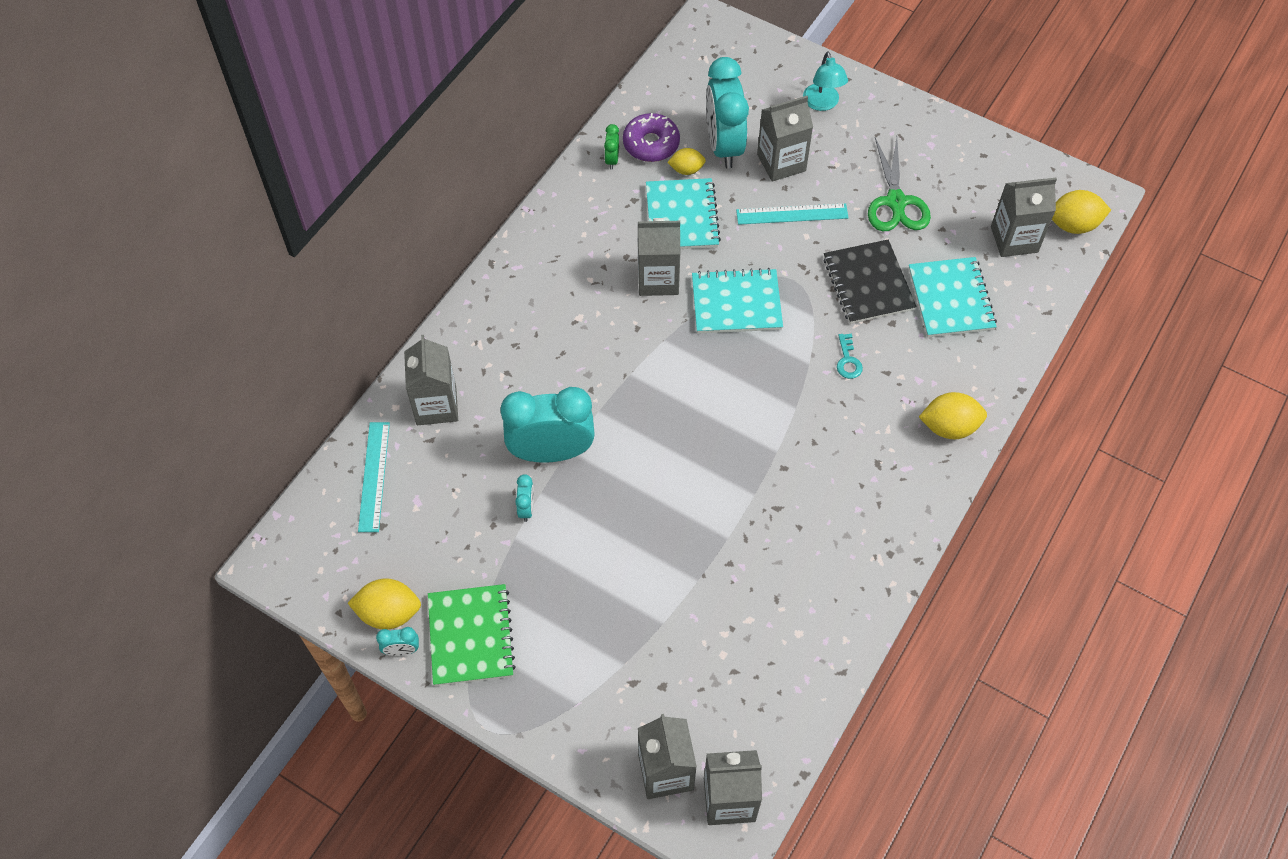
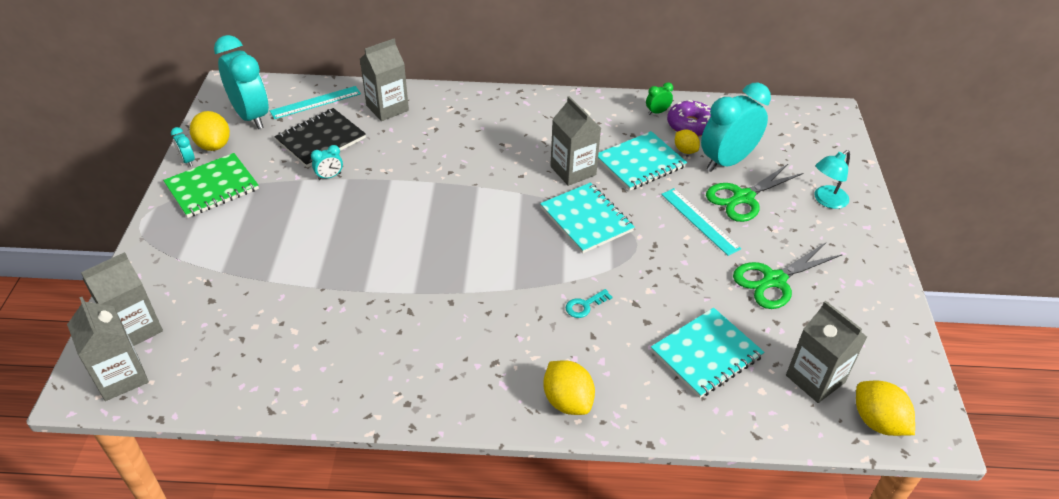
camera: 60 degrees right, 15 degrees down
turquoise clock [501,387,595,463] -> turquoise clock moved to [214,35,269,129]
grey carton [757,96,813,182] -> green scissors [706,163,804,222]
black notebook [823,240,917,324] -> black notebook moved to [274,108,366,168]

